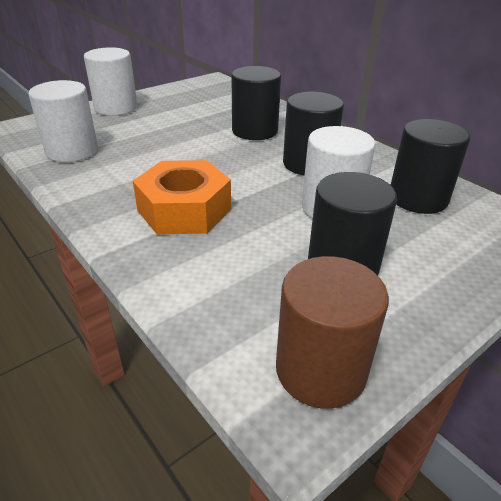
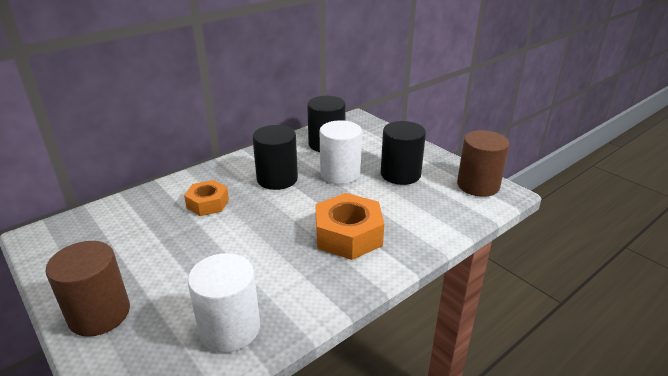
camera: 90 degrees left, 5 degrees down
white cylinder [84,47,137,116] -> brown cylinder [45,241,130,337]
black cylinder [231,66,281,140] -> orange nut [184,180,229,216]

